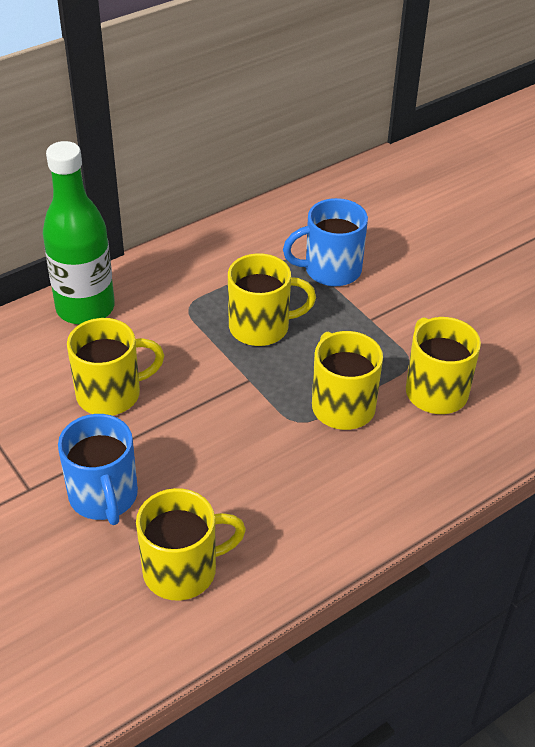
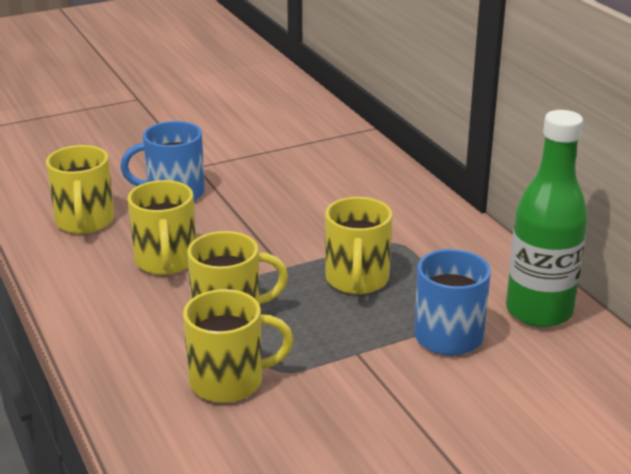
camera: 100 degrees right, 15 degrees down
green bottle [43,141,115,324] -> green bottle moved to [506,110,588,327]
yellow mug [67,318,164,415] -> yellow mug moved to [128,180,196,275]

